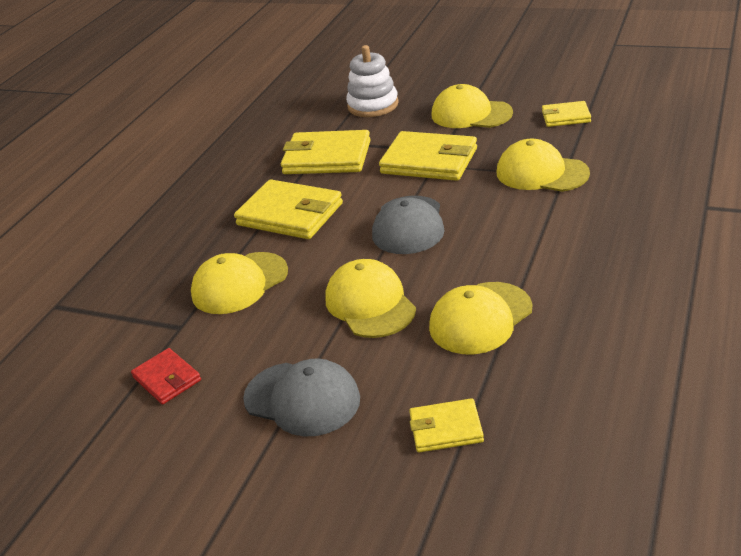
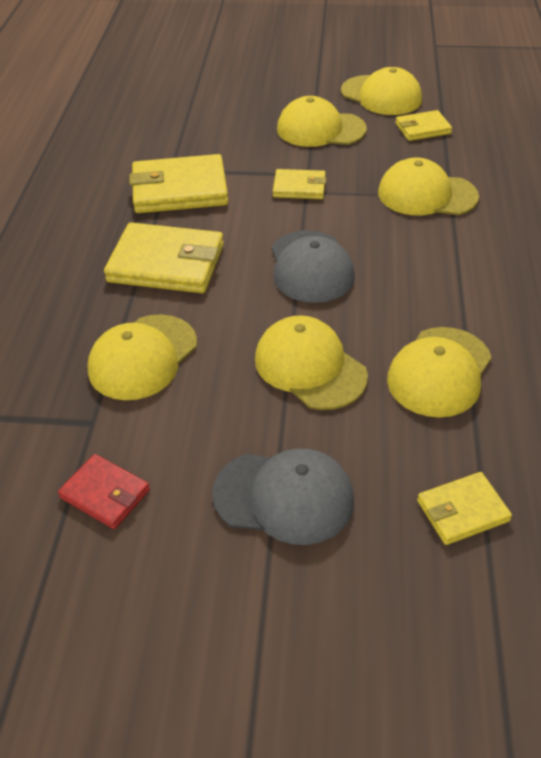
camera: 20 degrees left, 10 degrees up
white stacking toy [346,45,399,117] -> none
yellow wallet [379,131,477,181] -> yellow wallet [273,169,326,199], size x0.55
none -> yellow cap [341,67,422,115]

